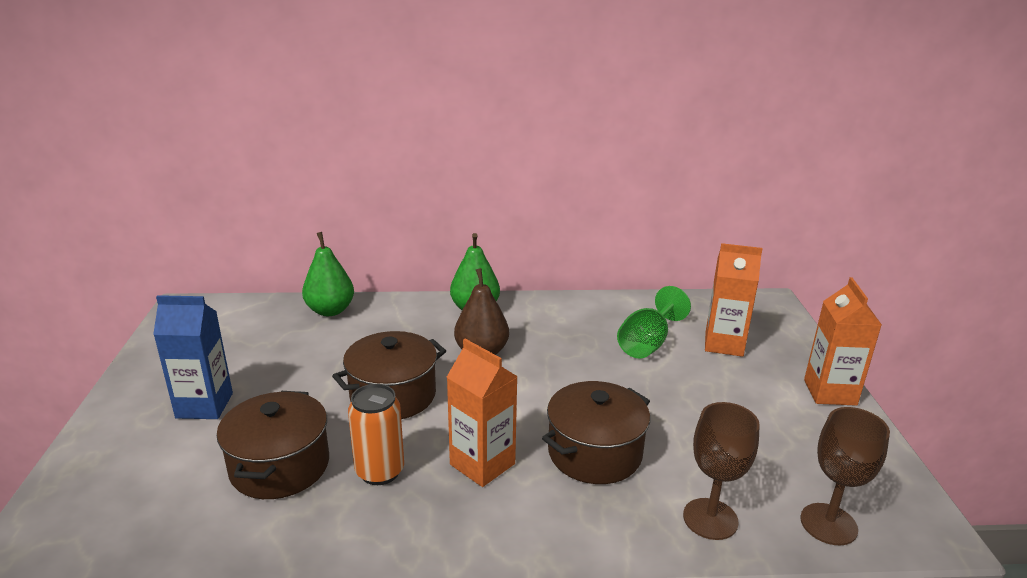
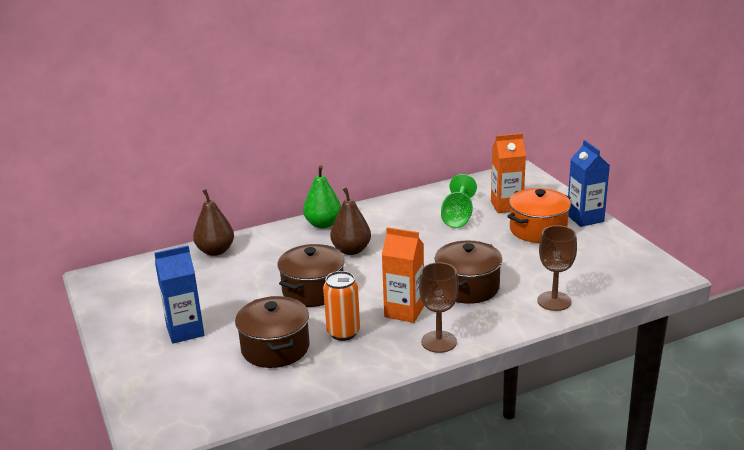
camera: 20 degrees left, 0 degrees up
green pear [302,232,354,316] -> brown pear [193,189,234,256]
brown goblet [800,407,890,545] -> brown goblet moved to [419,262,459,353]
orange carton [804,277,882,406] -> blue carton [568,140,610,227]
none -> orange pot [507,188,571,243]

